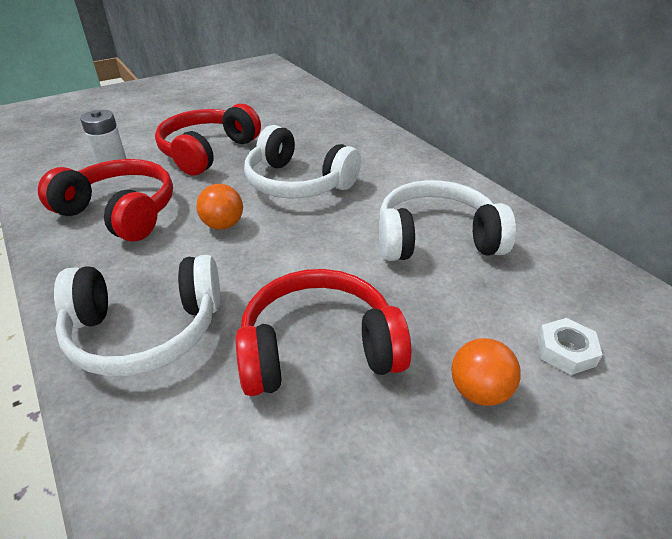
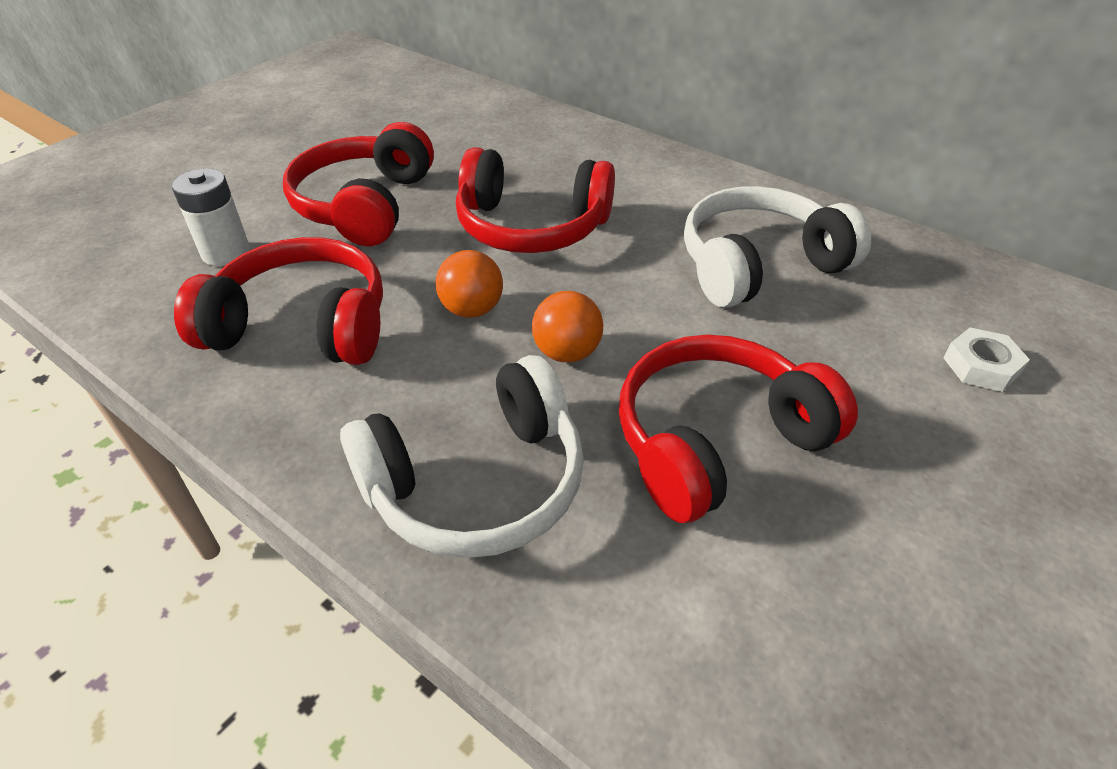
camera: 20 degrees left, 5 degrees up
white headphones [244,125,361,199] -> red headphones [456,147,615,253]
orange ball [451,338,521,406] -> orange ball moved to [532,291,604,363]

